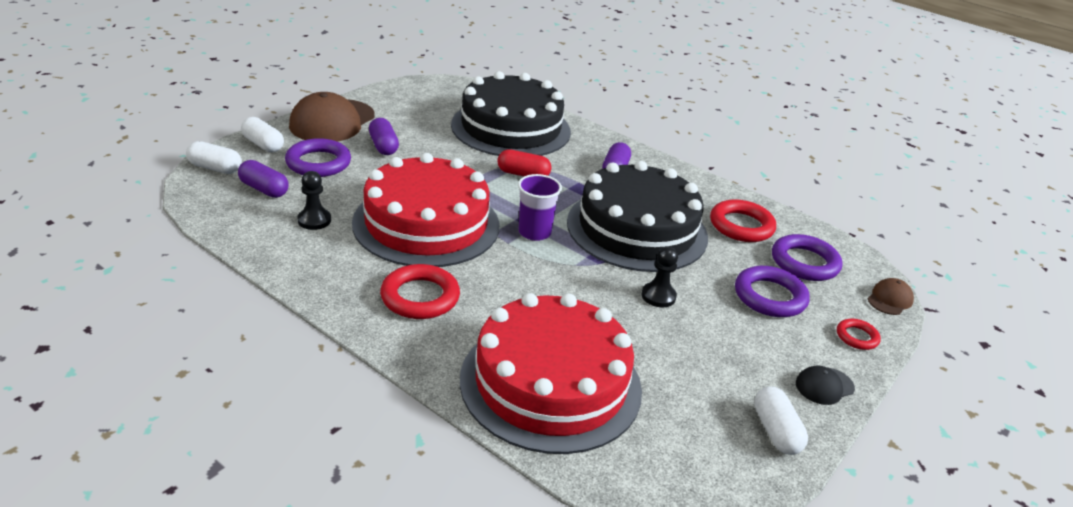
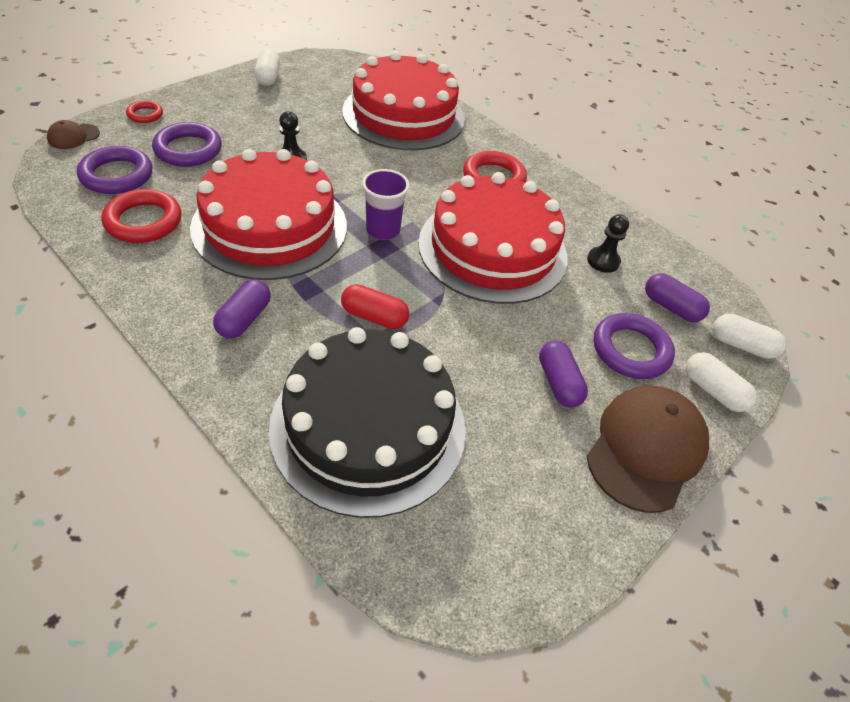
camera: 175 degrees left, 15 degrees up
black cake [567,161,708,272] -> red cake [190,149,347,280]
black cap [796,366,855,405] -> none

